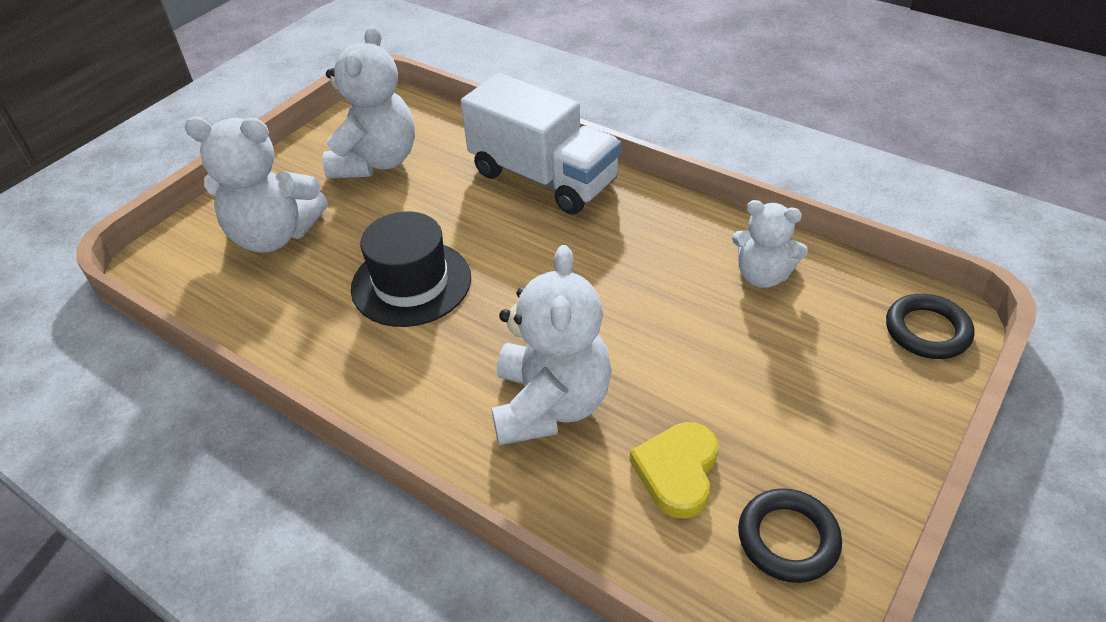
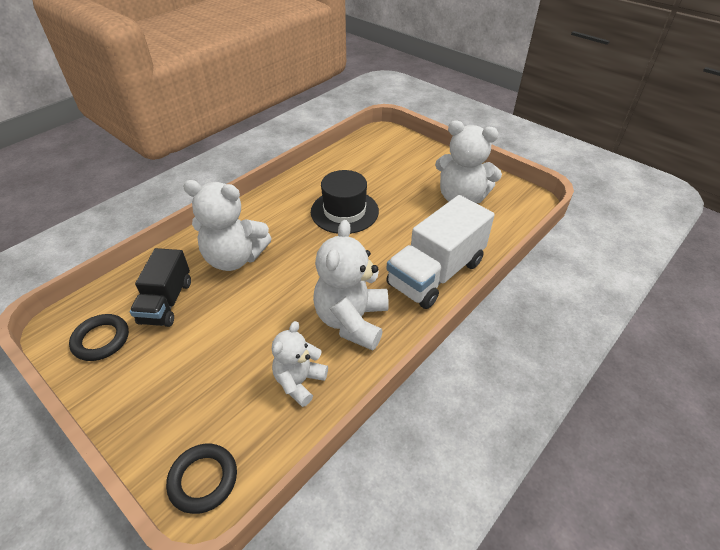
camera: 95 degrees right, 0 degrees up
white teddy bear [184,117,328,253] -> white teddy bear moved to [313,220,389,351]
yellow heart [630,422,718,519] -> black truck [130,248,191,327]

